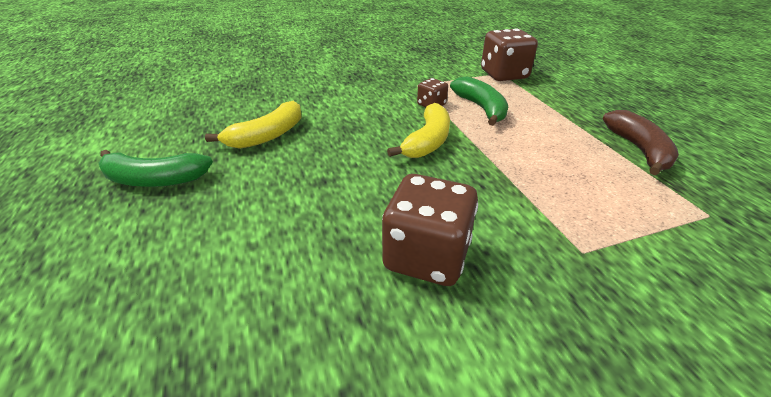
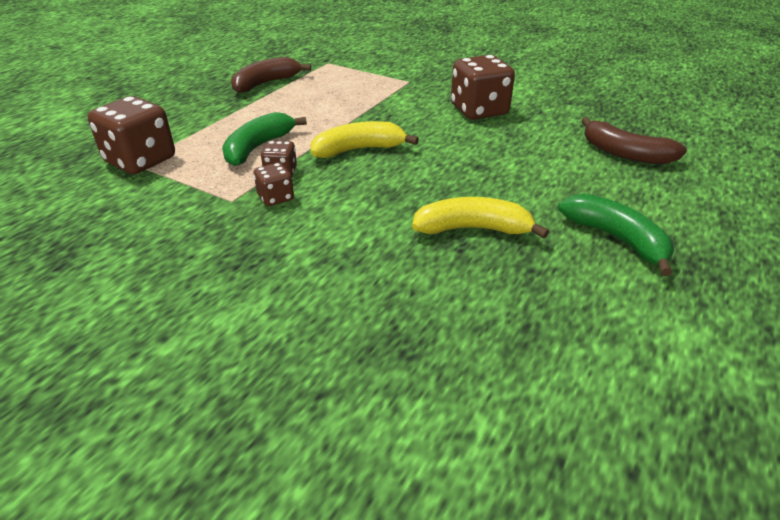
camera: 130 degrees left, 0 degrees up
none -> brown dice [254,163,294,206]
none -> brown banana [581,117,687,164]

